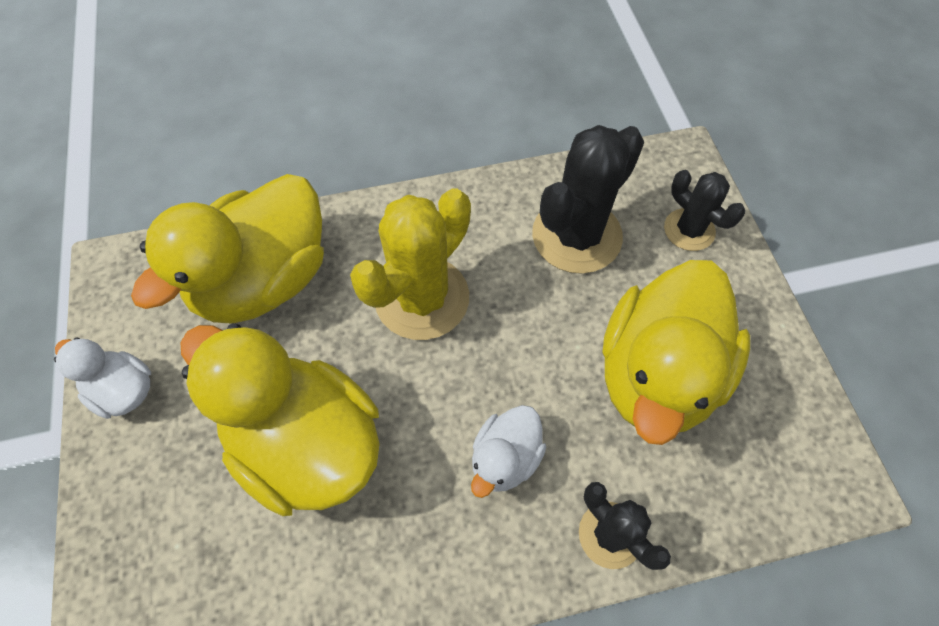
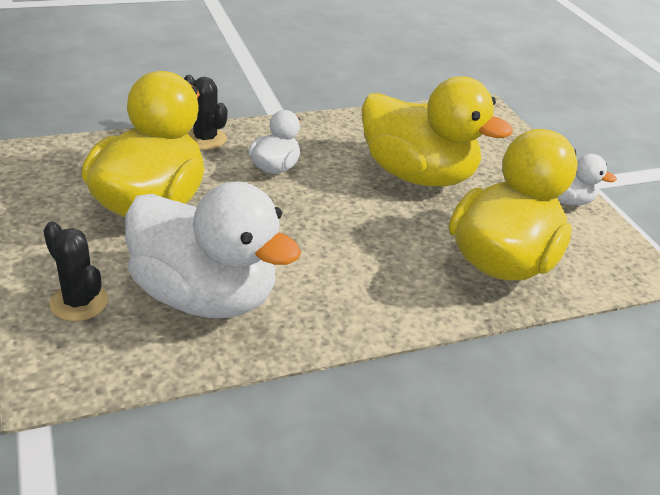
camera: 170 degrees right, 25 degrees down
yellow cactus [350,188,471,340] -> none
black cactus [532,125,644,274] -> white duck [125,182,301,318]

